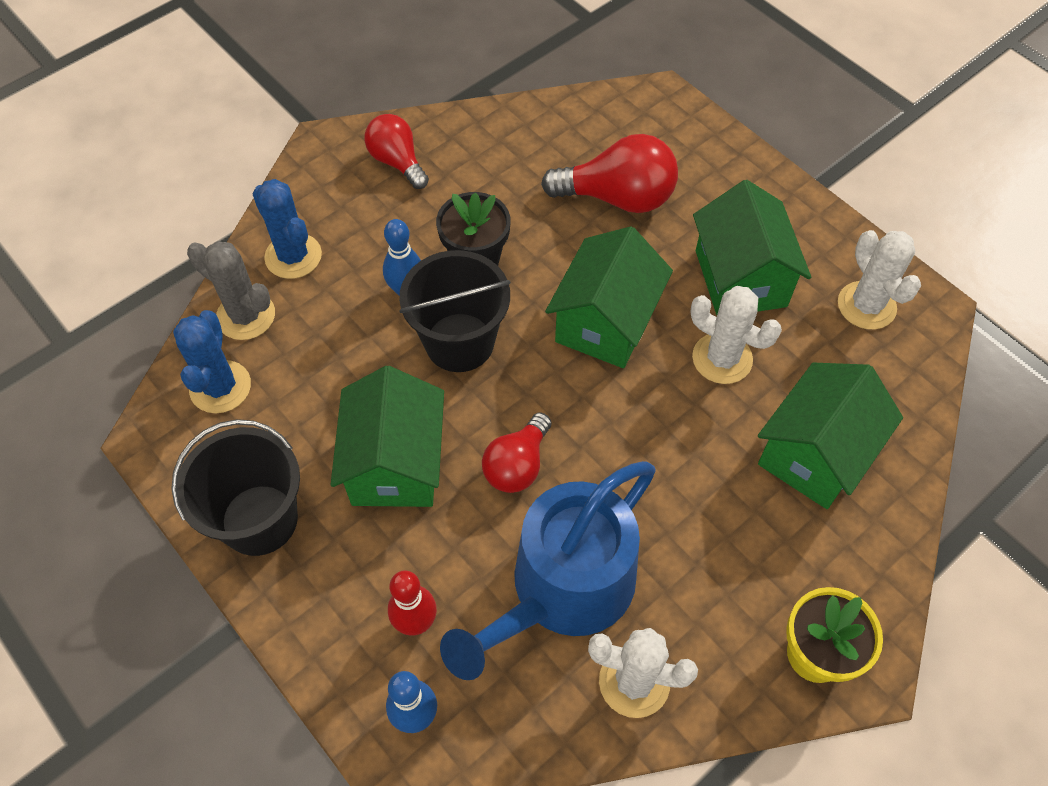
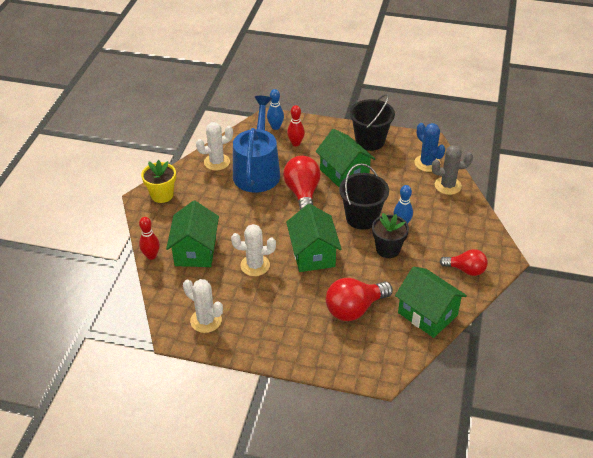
camera: 145 degrees right, 15 degrees down
blue cactus [253,179,322,279] -> none
red light bulb [482,413,551,493] -> red light bulb [283,156,321,210], size x1.54
green house [693,180,811,315] -> green house moved to [395,267,467,338]
none -> red bowling pin [139,217,160,260]

